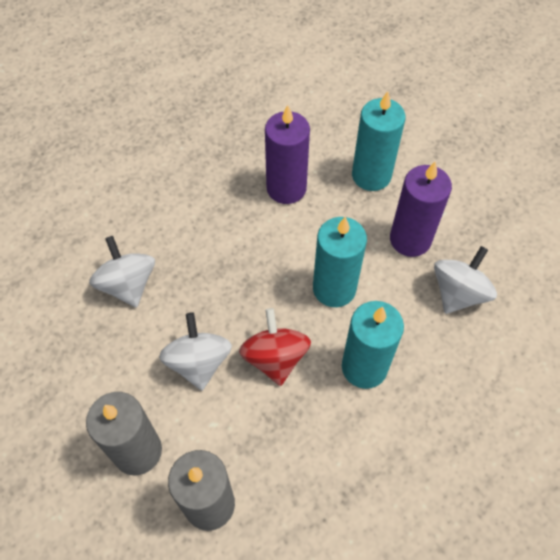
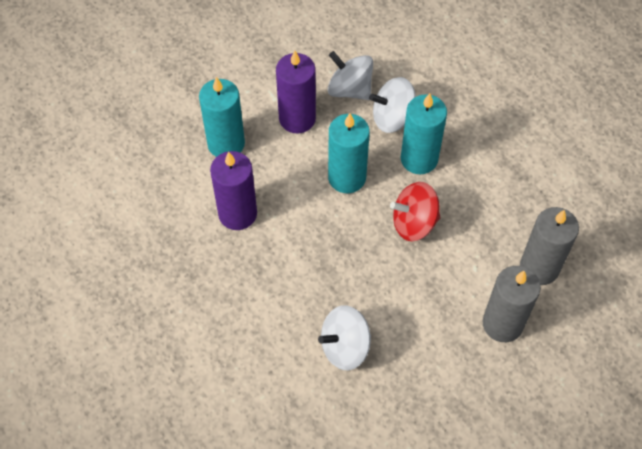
camera: 90 degrees left, 0 degrees up
white spinning top [159,312,232,391] -> white spinning top moved to [369,77,416,133]

